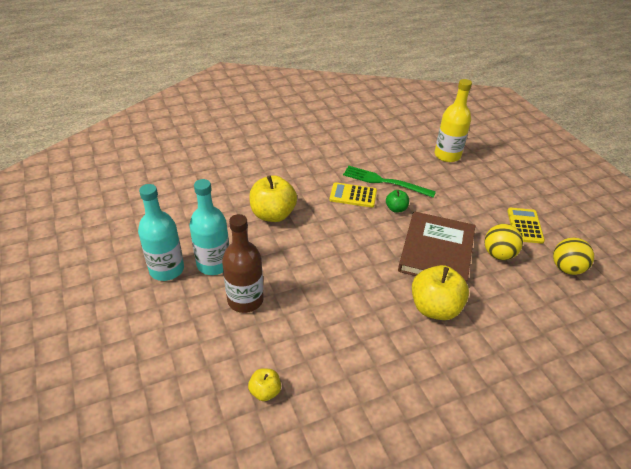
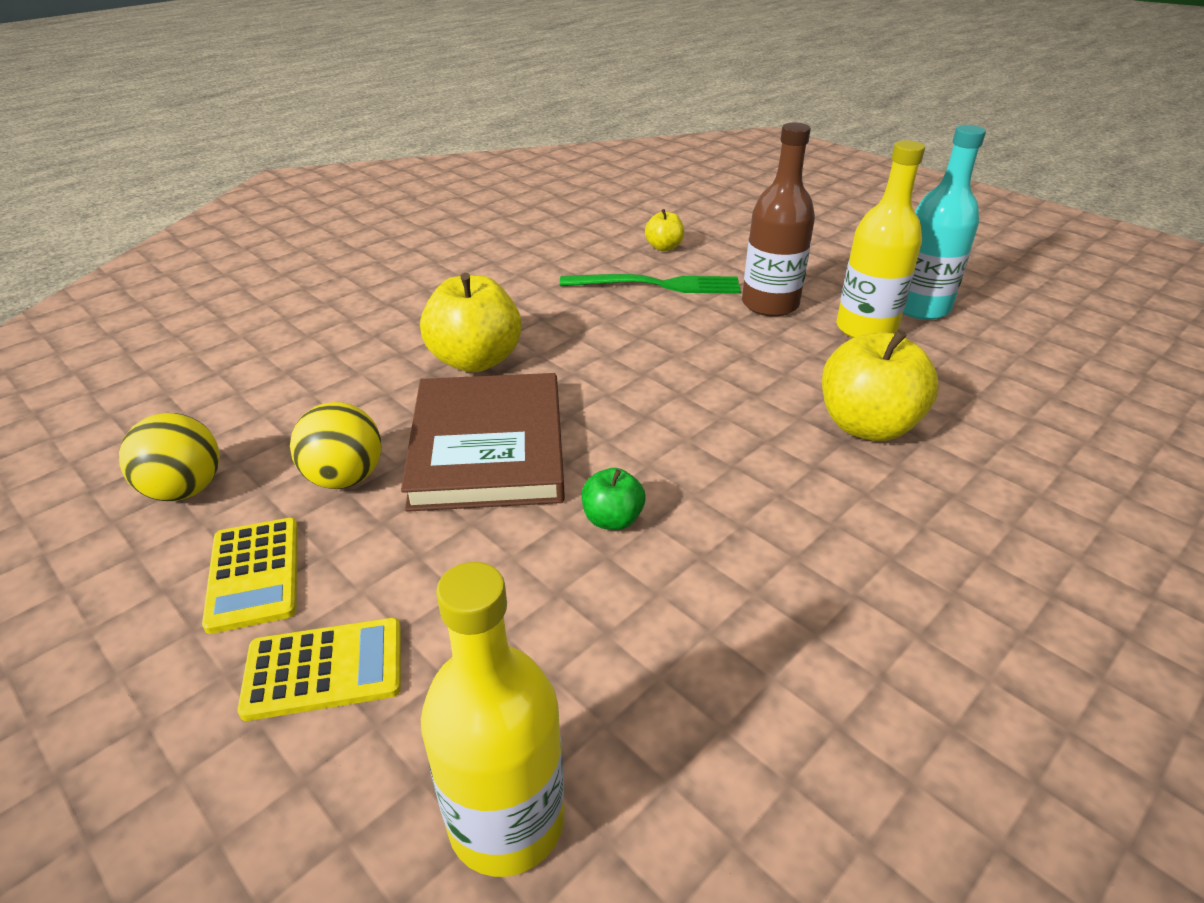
camera: 160 degrees right, 5 degrees down
turquoise bottle [189,179,229,275] -> yellow bottle [836,140,925,338]
yellow calculator [330,182,377,208] -> yellow calculator moved to [237,618,401,721]
green fork [343,166,436,198] -> green fork moved to [560,274,741,294]

